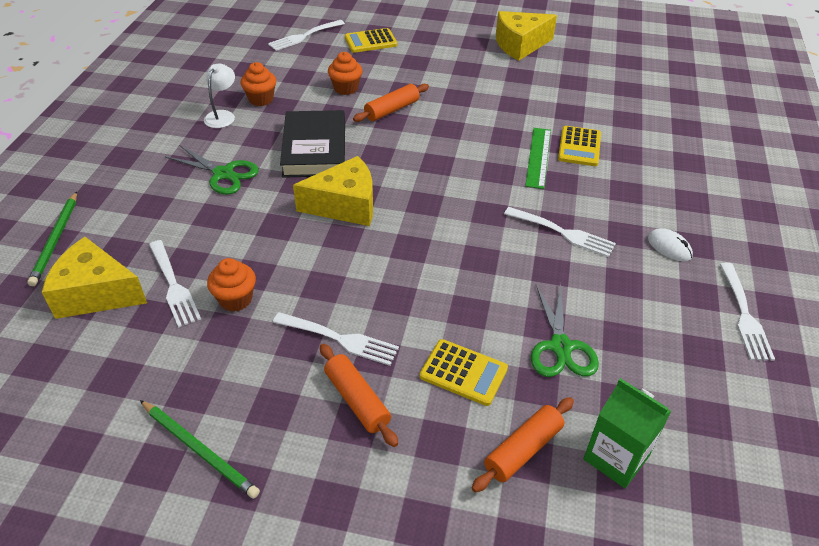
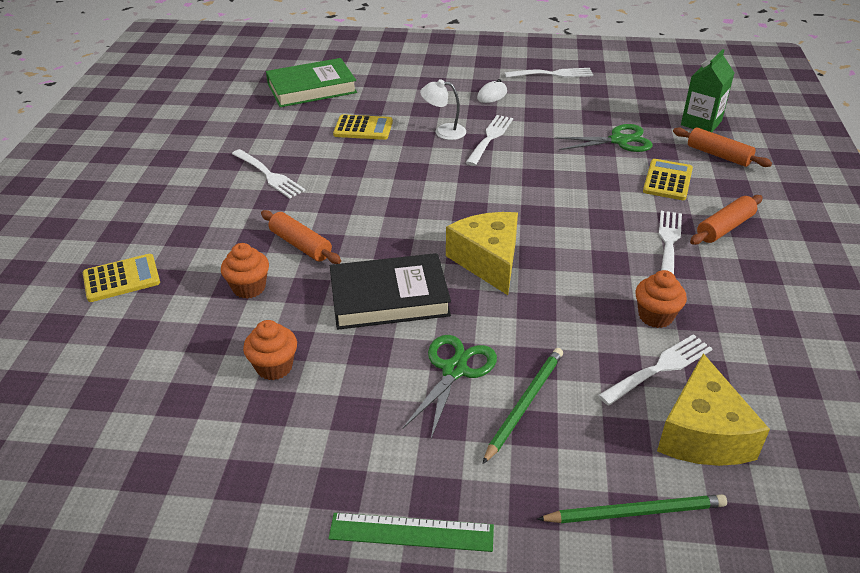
camera: 95 degrees left, 5 degrees down
green pencil [140,400,260,499] -> green pencil moved to [482,348,563,464]
white lamp [204,63,235,128] -> white lamp moved to [420,79,466,140]
white fork [268,20,345,51] -> white fork moved to [232,149,306,199]
yellow calculator [345,28,397,53] -> yellow calculator turned 90 degrees counterclockwise [83,254,160,302]
yellow cheese [496,11,557,61] -> none
green ruler [525,128,551,189] -> green ruler moved to [328,513,494,552]
none -> green book [266,58,357,107]

